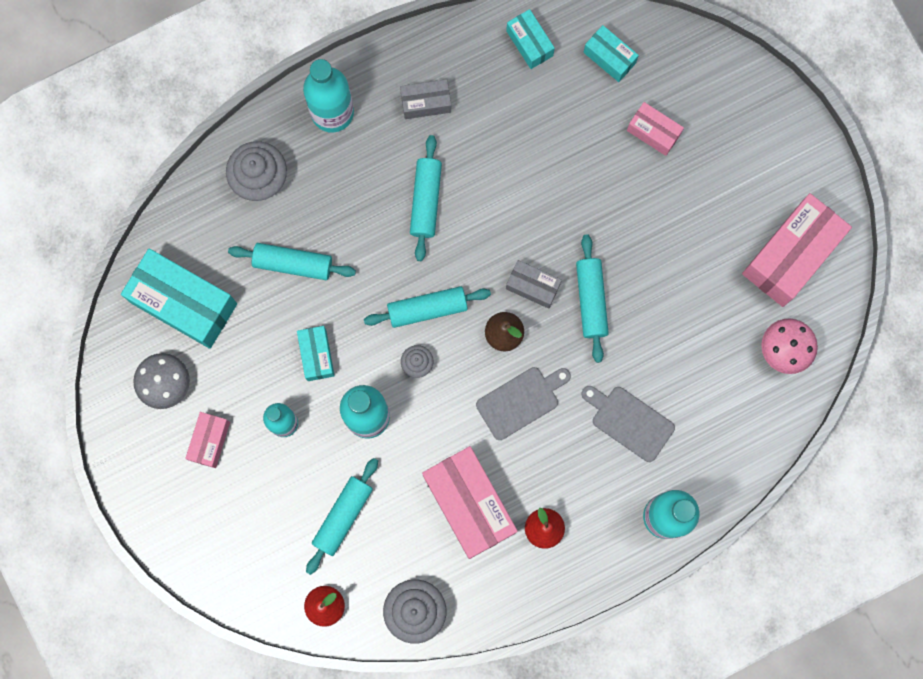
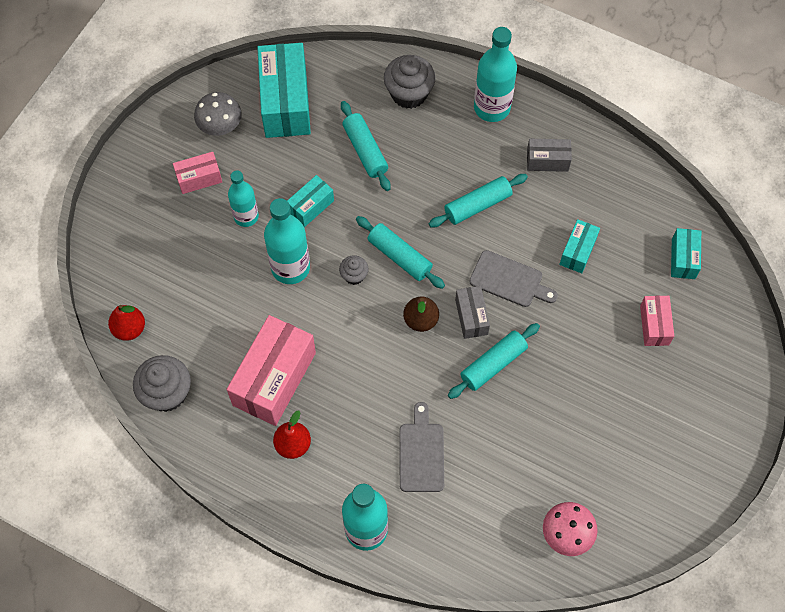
camera: 55 degrees right, 15 degrees down
turquoise rolling pin [306,458,378,575] -> none
grey box [400,79,451,119] -> grey box turned 45 degrees counterclockwise [527,139,572,172]
grey cutting board [476,367,571,440] -> grey cutting board moved to [469,250,558,307]
turquoise box [506,9,555,69] -> turquoise box moved to [559,219,600,273]
pink box [742,193,852,307] -> none

